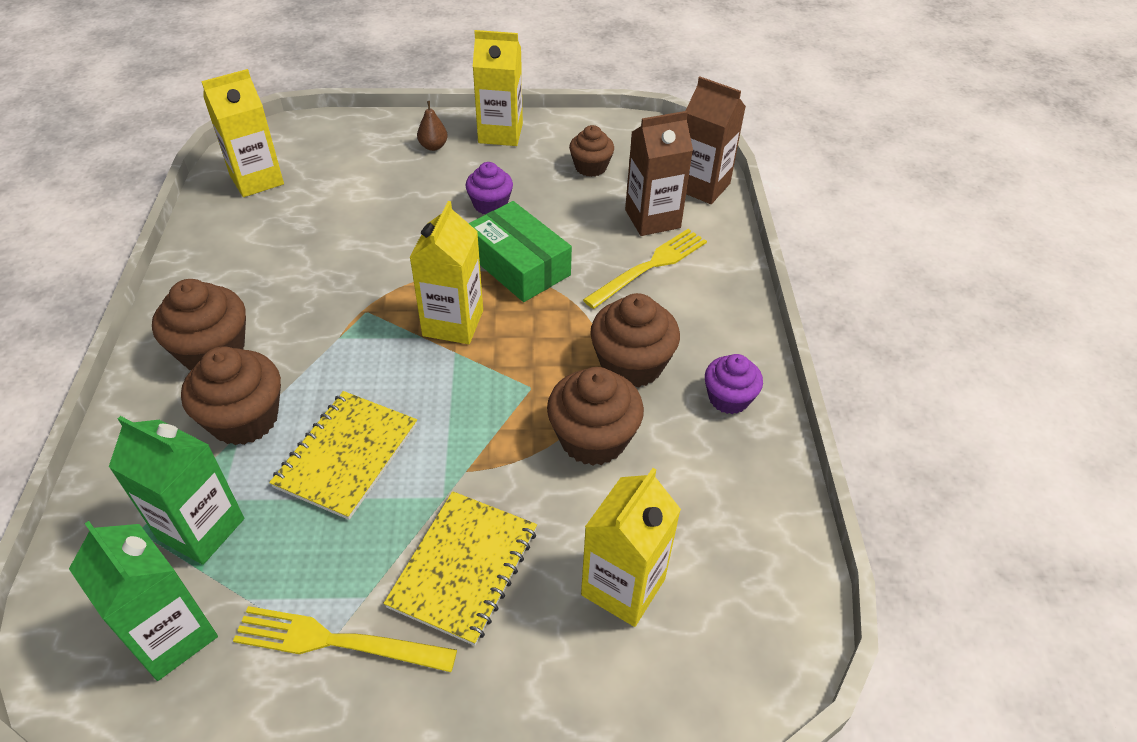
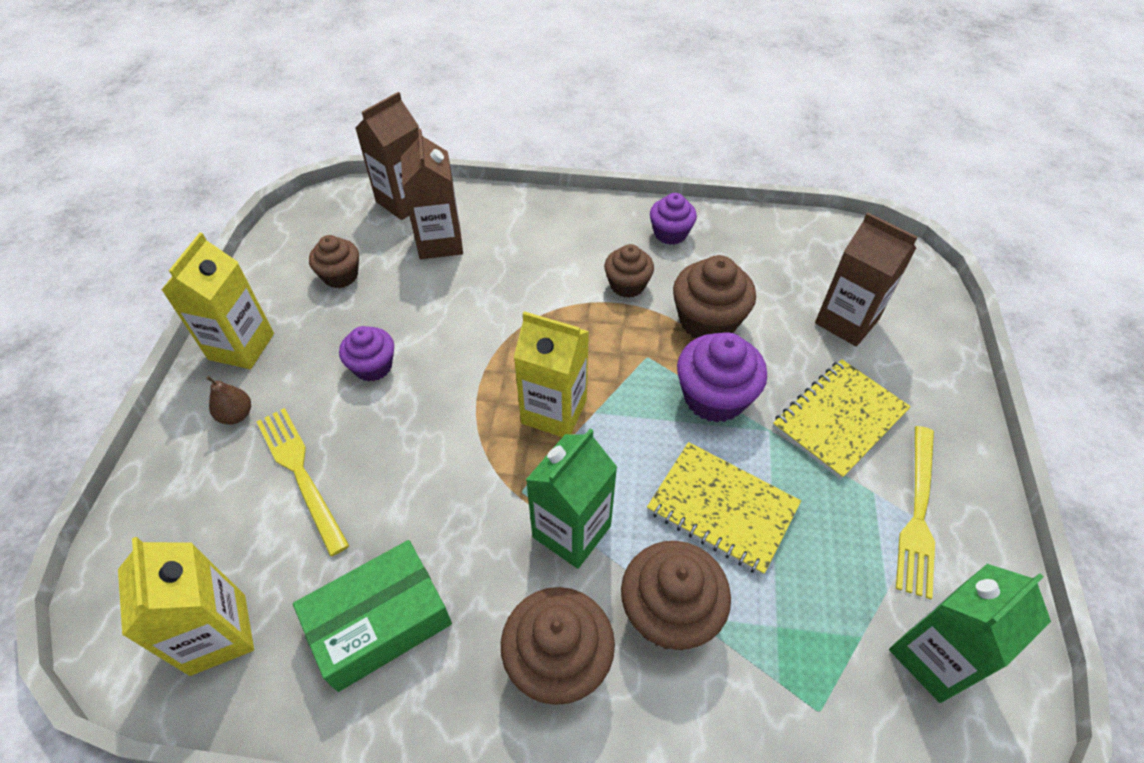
camera: 80 degrees left, 5 degrees up
green carton [109,416,244,565] -> green carton moved to [526,428,617,569]
yellow notebook [384,491,537,646] -> yellow notebook turned 75 degrees counterclockwise [773,359,911,480]
green box [469,201,572,302] -> green box moved to [293,540,452,692]
yellow carton [581,468,681,627] -> brown carton [815,213,918,347]
yellow fork [583,229,707,309] -> yellow fork moved to [256,408,349,556]
brown cupcake [590,293,680,388] -> brown cupcake [604,244,654,298], size x0.64
none -> purple cupcake [677,332,767,422]

